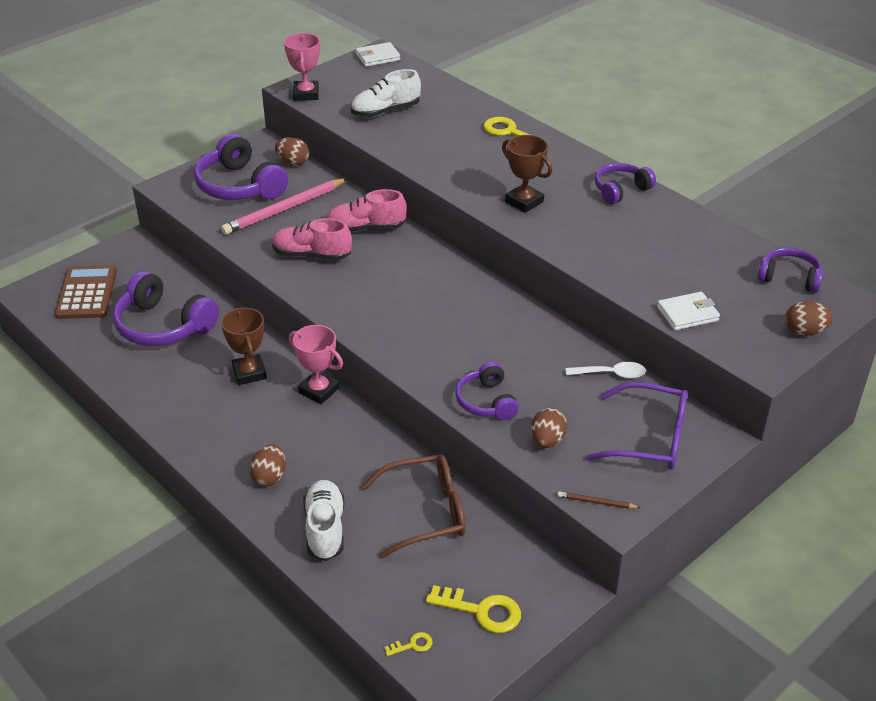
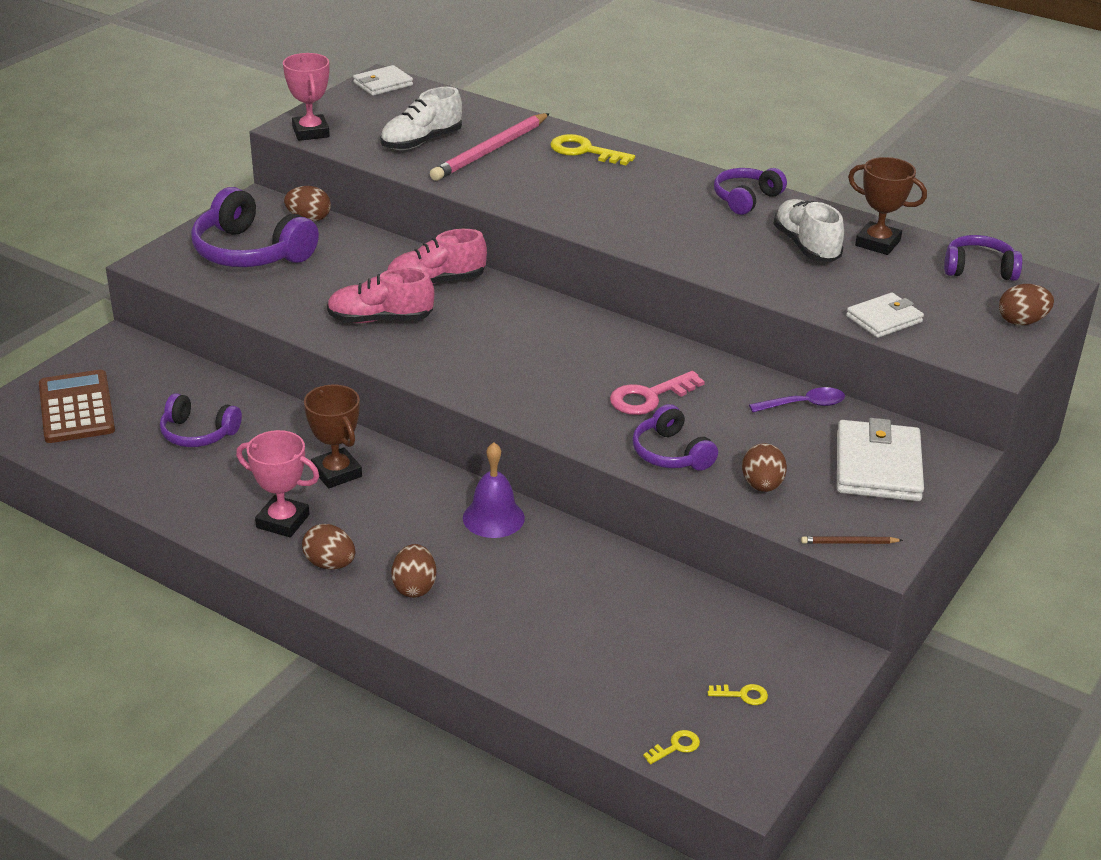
camera: 15 degrees left, 5 degrees down
purple headphones [113,271,219,346] -> purple headphones [160,393,242,447], size x0.59
pink pencil [221,178,348,235] -> pink pencil moved to [430,113,550,181]
pink trophy [289,325,343,404] -> pink trophy moved to [236,430,319,537]
white shoe [303,480,344,561] -> white shoe moved to [773,199,844,262]
brown glasses [361,454,466,558] -> none
yellow key [426,585,521,633] -> yellow key [708,684,768,705], size x0.49
brown trophy [502,135,552,213] -> brown trophy moved to [848,157,927,255]
white spoon [566,362,646,379] -> purple spoon [749,387,845,412]
purple glasses [586,382,688,470] -> white wallet [837,418,924,501]
none -> brown egg [302,524,355,570]
none -> purple bell [463,442,525,538]
none -> pink key [610,371,705,415]

